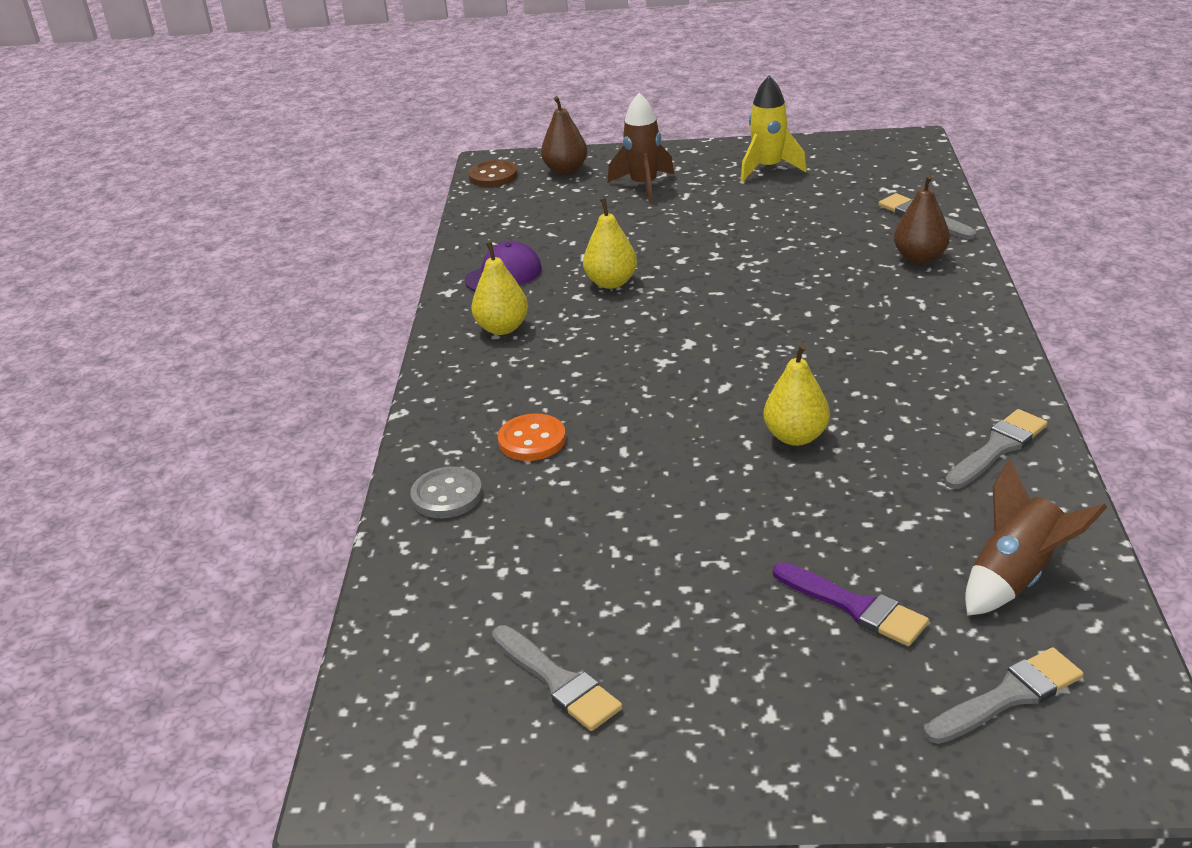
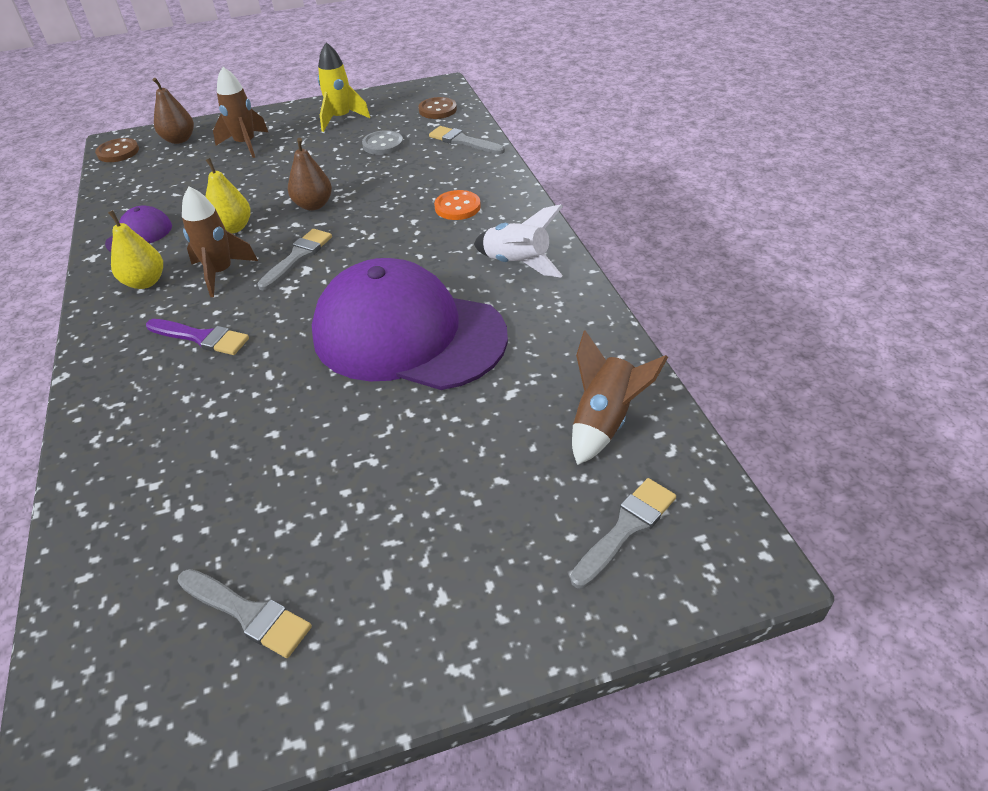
camera: 20 degrees left, 10 degrees up
grey button [410,466,482,518] -> grey button moved to [362,130,403,155]
orange button [498,413,566,461] -> orange button moved to [434,190,481,220]
yellow pear [764,344,830,446] -> purple cap [312,258,508,390]
purple brush [773,562,929,646] -> purple brush moved to [146,319,249,355]
brown pear [894,175,950,264] -> brown pear moved to [288,138,332,211]
grey brush [945,409,1047,489] -> grey brush moved to [257,229,332,291]
none -> brown rocket [182,187,258,297]
none -> brown button [418,97,457,119]
none -> white rocket [474,204,563,278]

